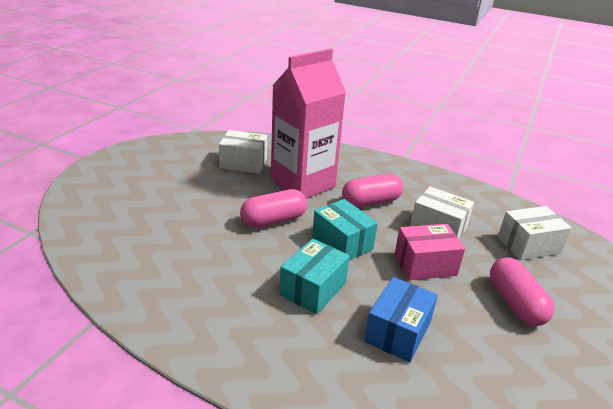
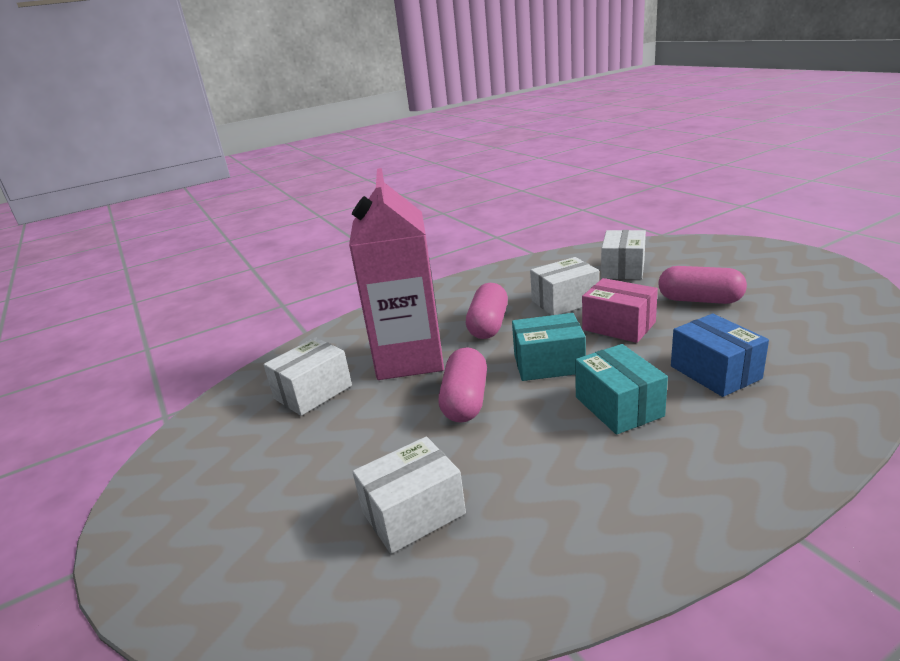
camera: 50 degrees left, 5 degrees down
pink box [395,224,465,280] -> pink box turned 75 degrees counterclockwise [582,278,658,343]
none -> white box [352,437,466,554]

